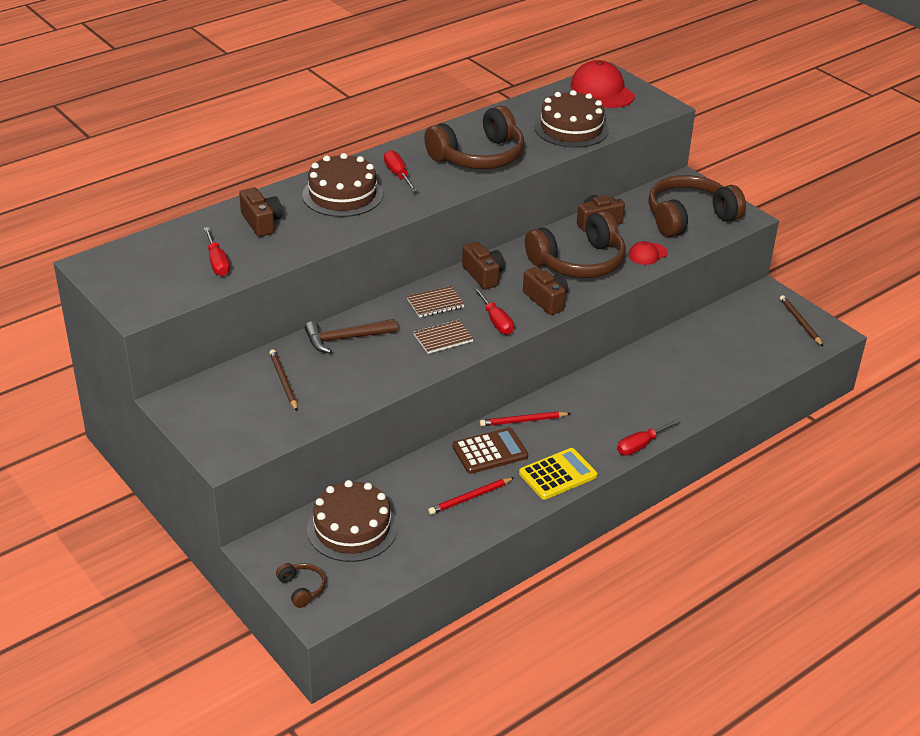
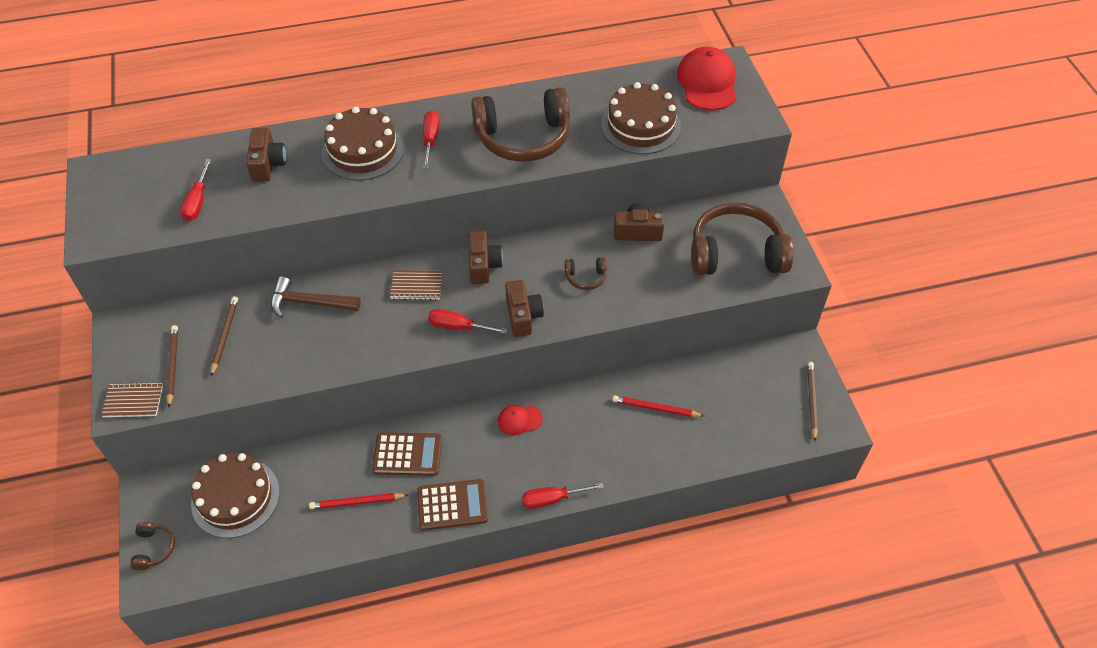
camera: 25 degrees right, 15 degrees up
brown notebook [413,319,474,354] -> brown notebook moved to [101,382,163,417]
red screwdriver [473,287,514,335] -> red screwdriver turned 105 degrees clockwise [428,309,508,334]
red pencil [480,412,571,426] -> red pencil moved to [612,395,704,417]
yellow calculator [519,448,597,500] -> brown calculator [417,479,488,530]
brown headphones [525,211,626,278] -> brown headphones [565,257,607,290], size x0.43
red cap [628,241,668,265] -> red cap moved to [498,405,543,435]
none -> brown pencil [166,325,178,407]

